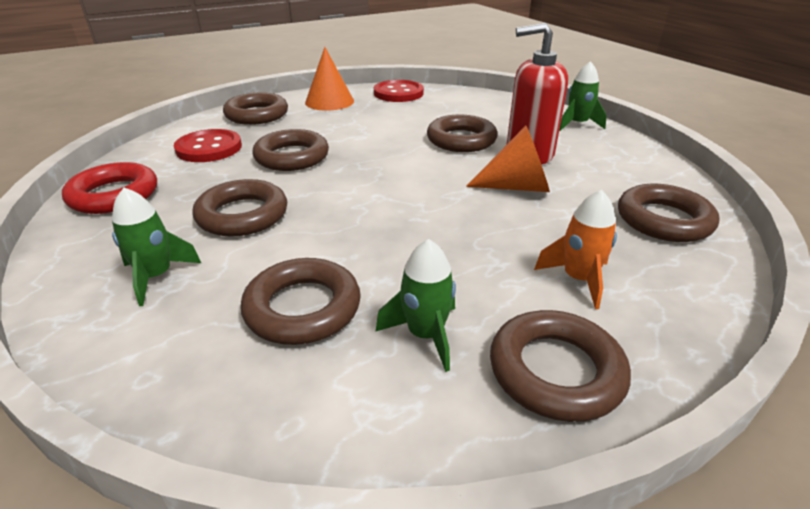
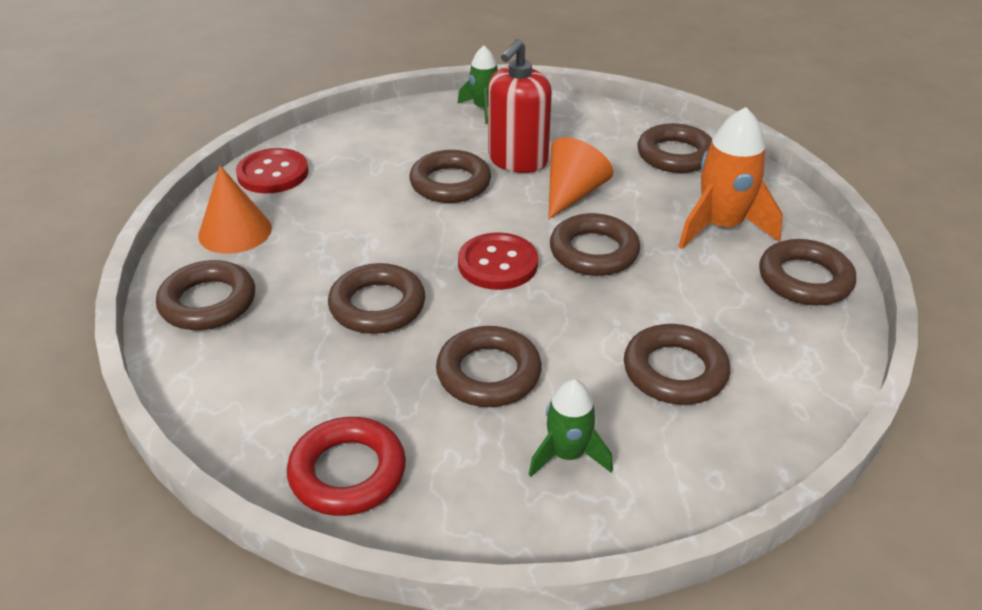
camera: 60 degrees left, 5 degrees up
red button [174,129,242,162] -> red button moved to [458,233,538,290]
green rocket [376,239,456,372] -> none
orange rocket [534,190,617,309] -> orange rocket [679,107,783,249], size x1.64
none -> brown ring [550,213,640,276]

